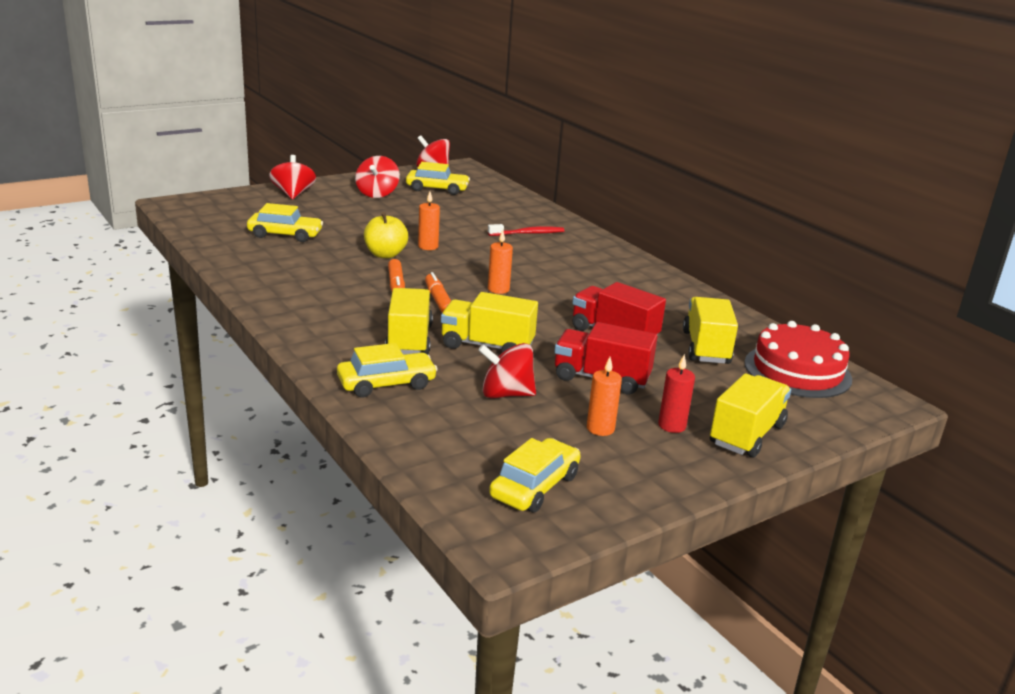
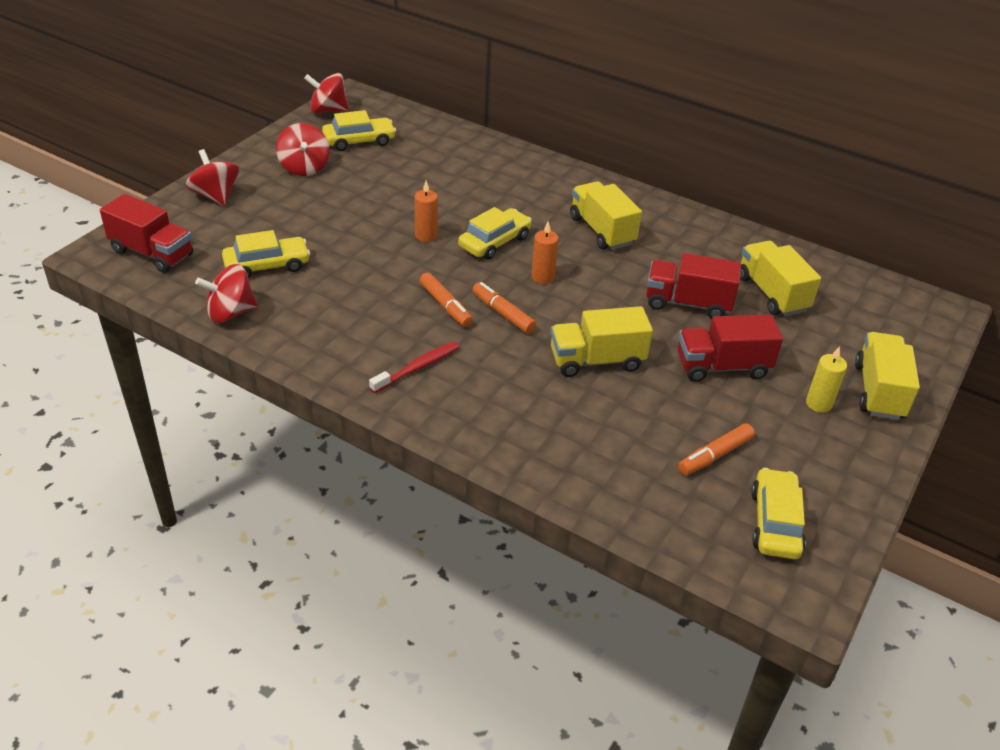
camera: 25 degrees left, 15 degrees up
yellow car [337,343,438,398] -> yellow car moved to [458,207,532,260]
yellow apple [364,212,408,258] -> none
yellow truck [385,288,433,355] -> yellow truck moved to [570,181,642,250]
red spinning top [478,343,536,399] -> red spinning top moved to [195,264,258,323]
red toothbrush [488,224,564,236] -> red toothbrush moved to [369,341,459,393]
orange candle [587,357,622,436] -> none
red candle [658,354,695,433] -> yellow candle [806,346,847,413]
red cake [744,321,852,398] -> none
none -> red truck [100,194,193,273]
none -> orange marker [678,423,755,475]

